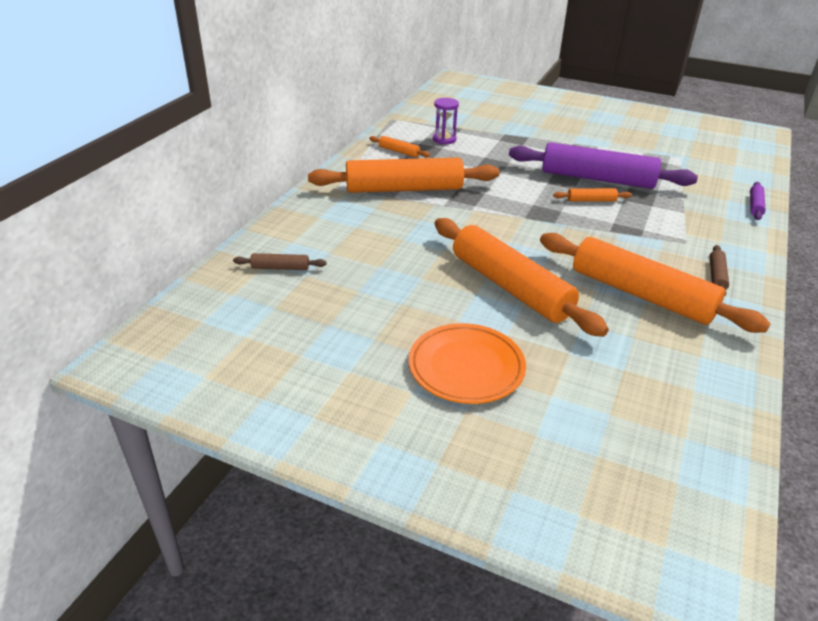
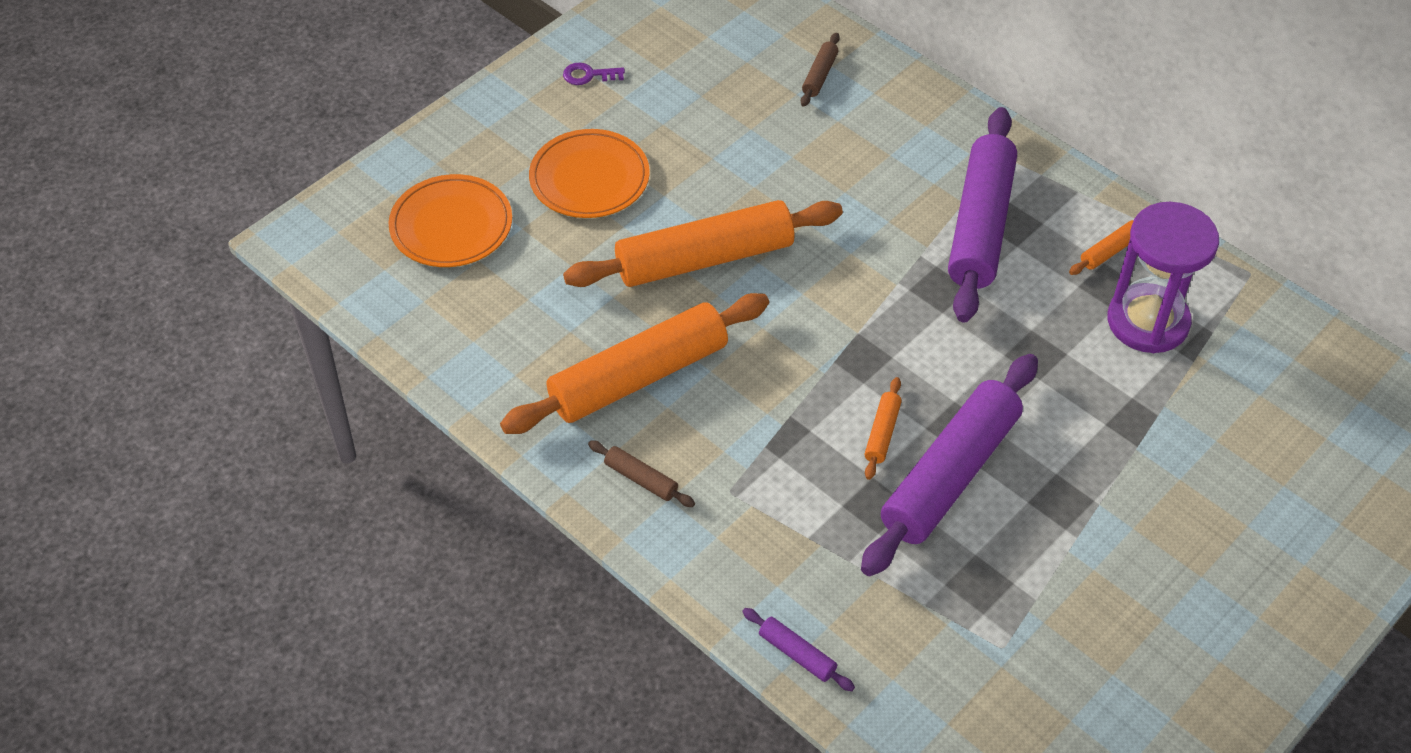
camera: 110 degrees right, 15 degrees up
orange rolling pin [308,158,499,193] -> purple rolling pin [948,107,1017,322]
purple hourglass [433,98,459,144] -> purple hourglass [1107,202,1219,353], size x1.94
none -> orange plate [389,174,512,267]
none -> purple key [563,63,625,85]

